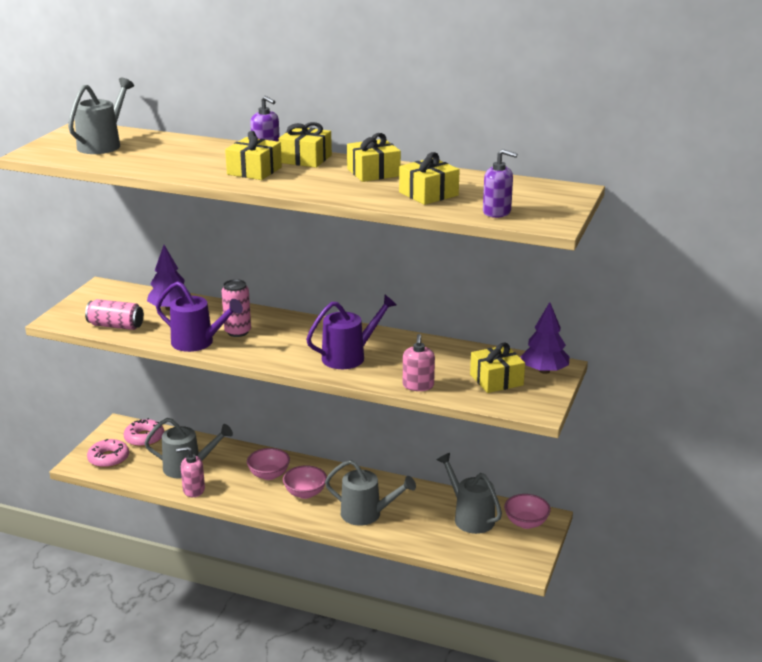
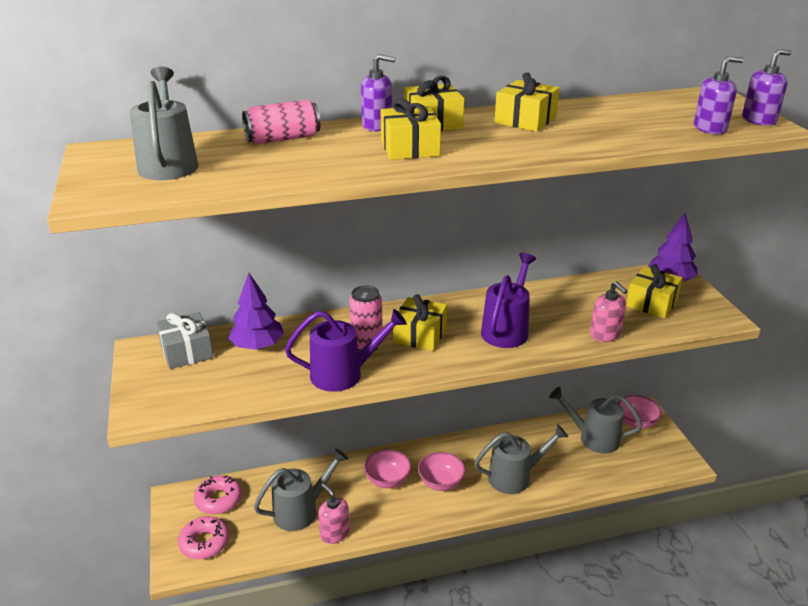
camera: 35 degrees left, 5 degrees up
pink can [85,299,144,330] -> pink can moved to [242,100,320,144]
pink soap dispenser [176,447,205,497] -> pink soap dispenser turned 90 degrees clockwise [318,484,350,544]
yellow gift [399,152,460,205] -> yellow gift moved to [393,294,447,351]
none -> grey gift [156,312,214,369]
none -> purple soap dispenser [742,49,792,126]

